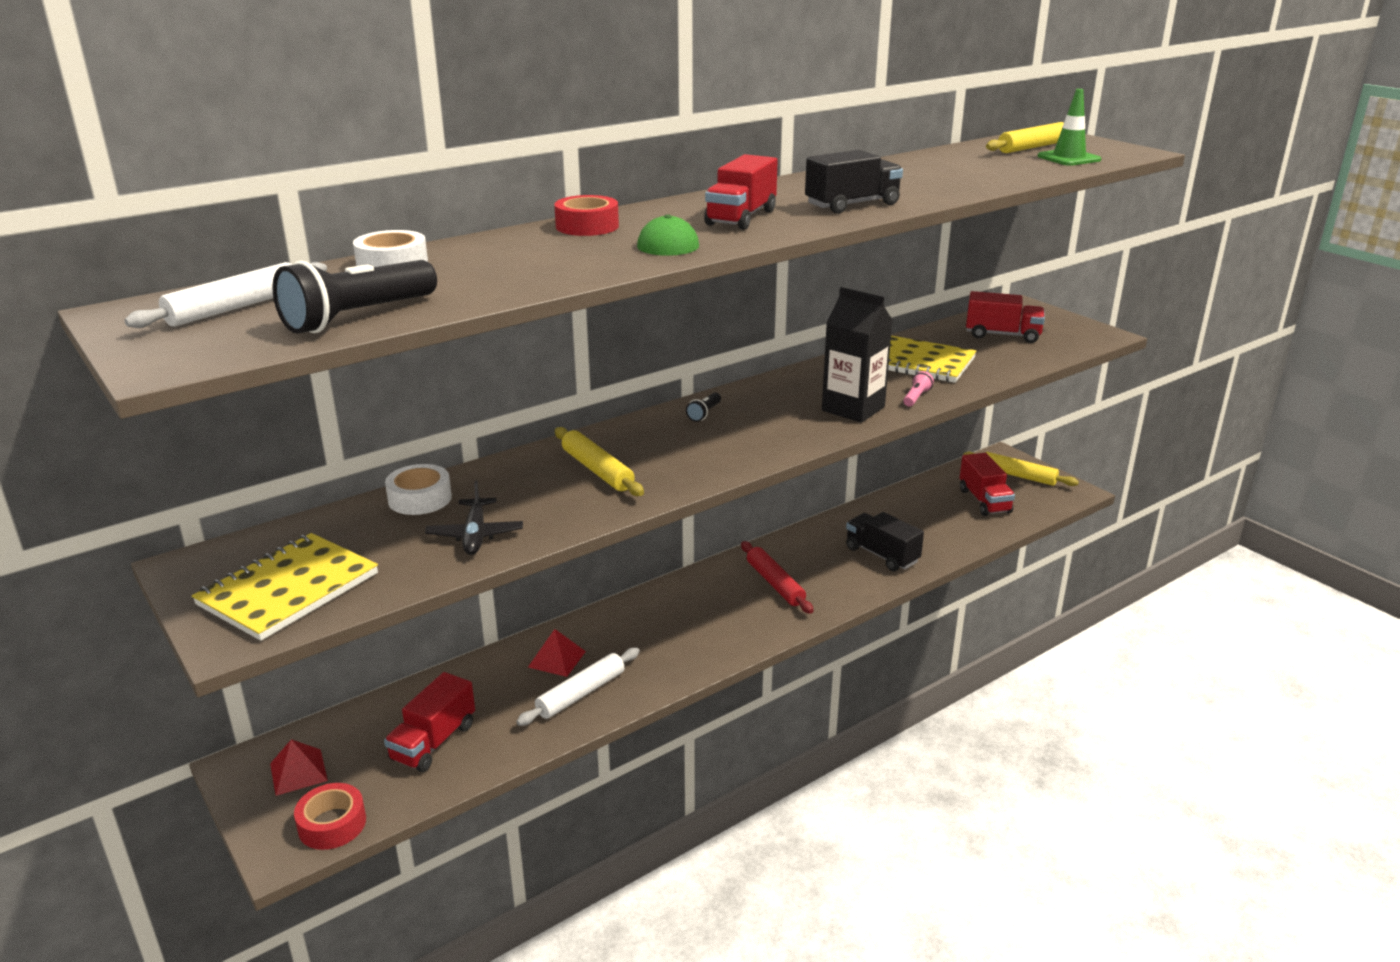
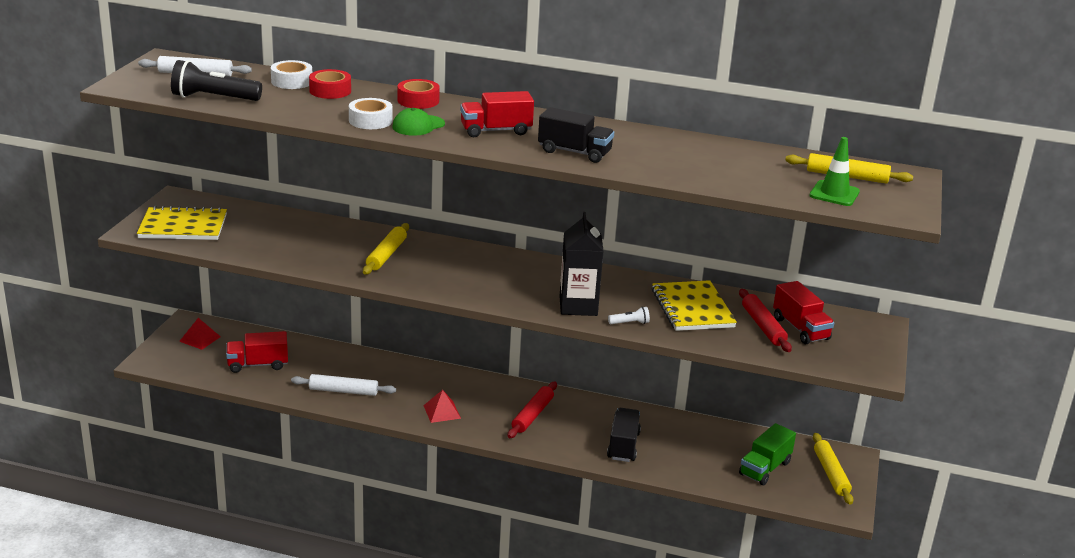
camera: 50 degrees right, 0 degrees up
red tape [294,783,366,850] -> red tape moved to [309,69,351,99]
white tape [385,464,452,515] -> white tape moved to [349,98,393,129]
black plane [425,480,523,555] -> none
red pyramid [528,629,586,677] -> red pyramid moved to [423,390,461,423]
black flashlight [686,392,721,422] -> none
pink flashlight [903,371,934,407] -> white flashlight [608,307,650,324]
red truck [960,453,1015,516] -> green truck [739,423,796,485]
none -> red rolling pin [739,289,792,352]

